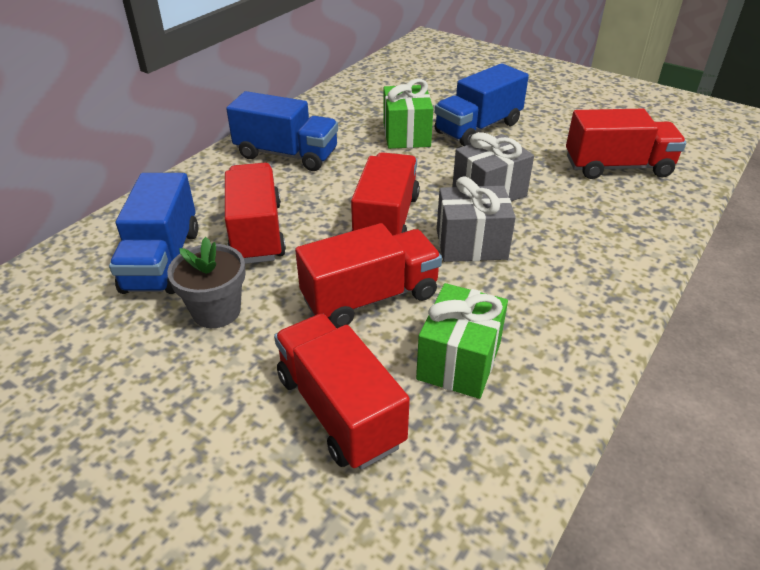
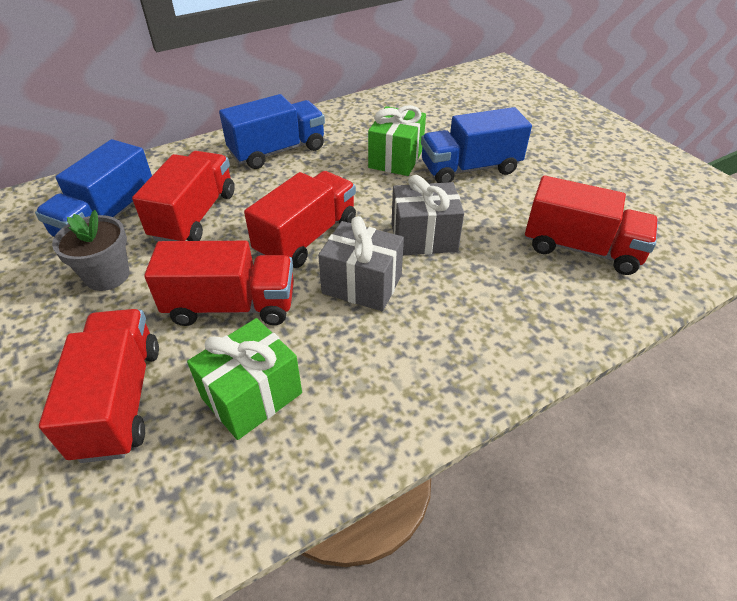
camera: 25 degrees right, 5 degrees up
blue truck [226,91,338,171] -> blue truck turned 75 degrees counterclockwise [219,94,325,169]

